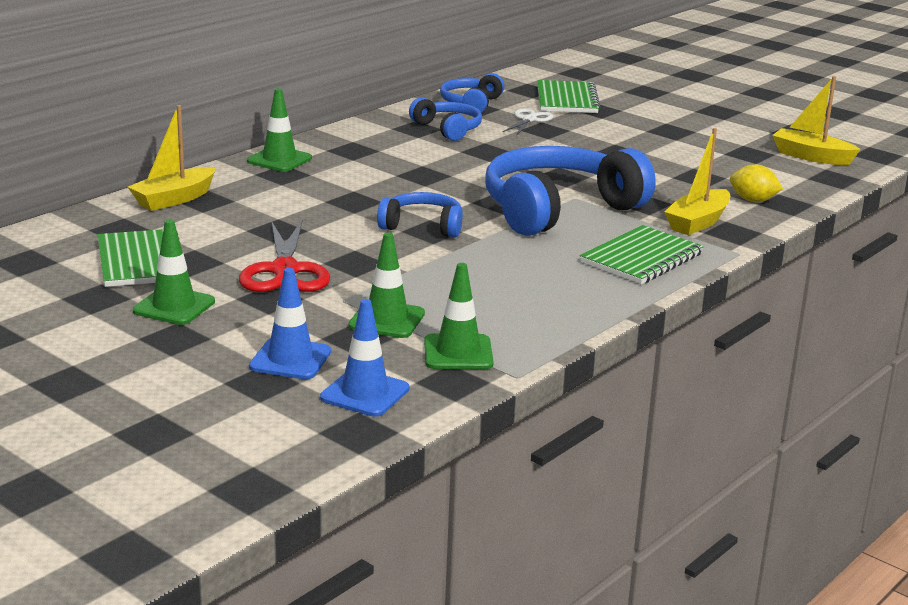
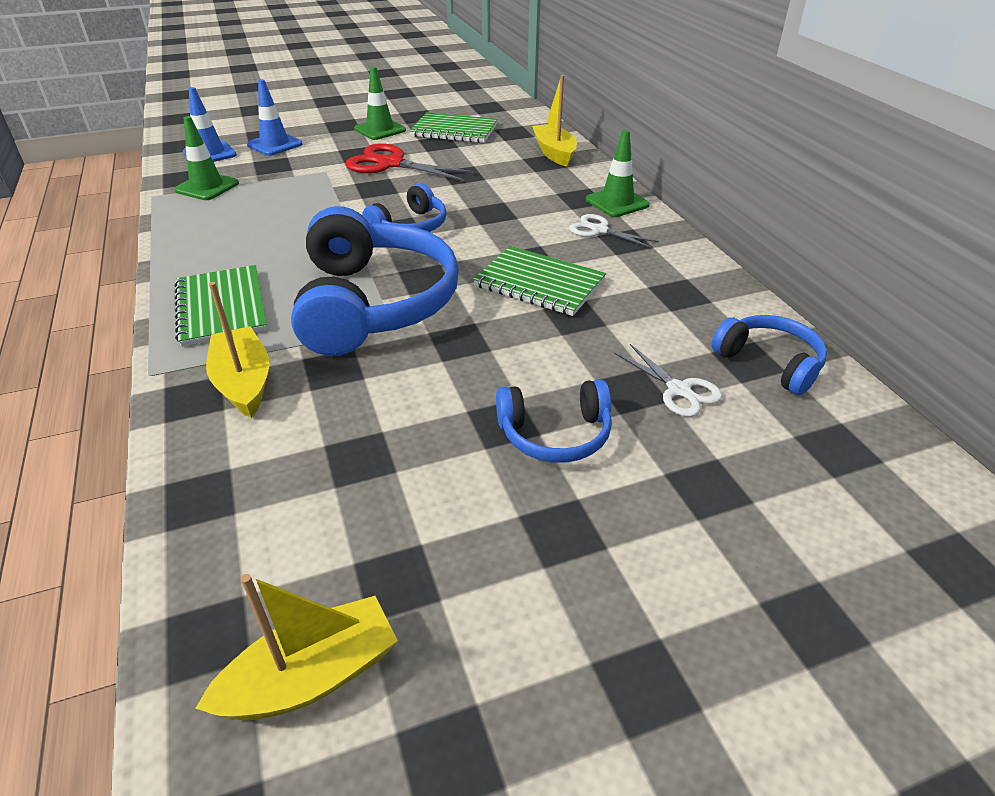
camera: 120 degrees right, 15 degrees up
green traffic cone [348,232,425,338] -> none
blue headphones [409,97,482,141] -> blue headphones moved to [496,379,612,463]
green notebook [537,80,601,113] -> green notebook moved to [473,246,606,316]
yellow lemon [730,164,783,202] -> none
none -> white scissors [569,214,659,248]

